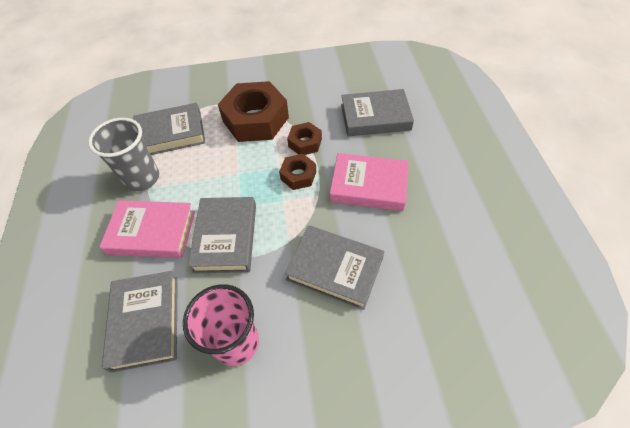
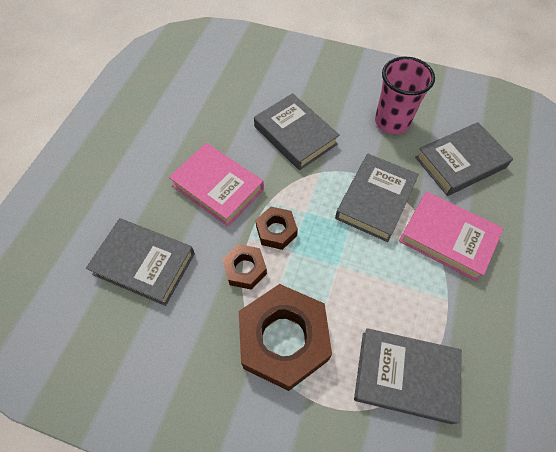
camera: 155 degrees left, 5 degrees up
grey cup [88,118,159,191] -> none
grey book [102,271,178,373] -> grey book turned 45 degrees clockwise [415,122,513,196]

